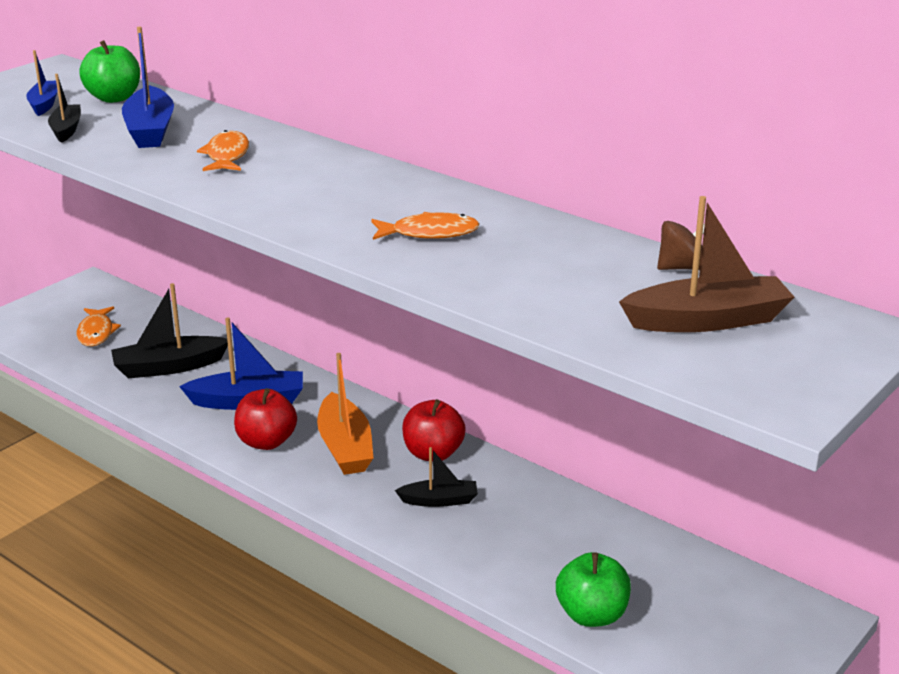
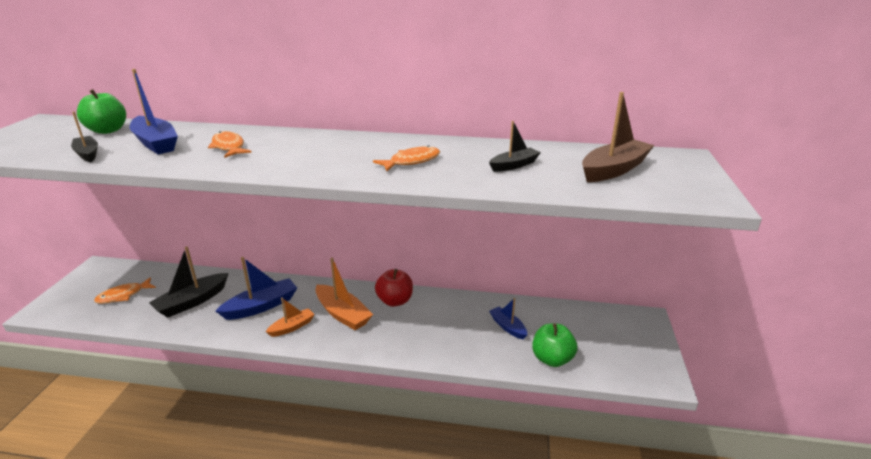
camera: 30 degrees left, 0 degrees up
blue boat [26,50,58,116] -> blue boat moved to [489,298,527,339]
orange fish [76,307,121,347] -> orange fish turned 90 degrees clockwise [94,277,156,304]
red apple [234,388,297,450] -> orange boat [266,298,315,337]
black boat [395,447,478,507] -> black boat moved to [489,121,541,172]
brown spinning top [657,221,705,270] -> none

